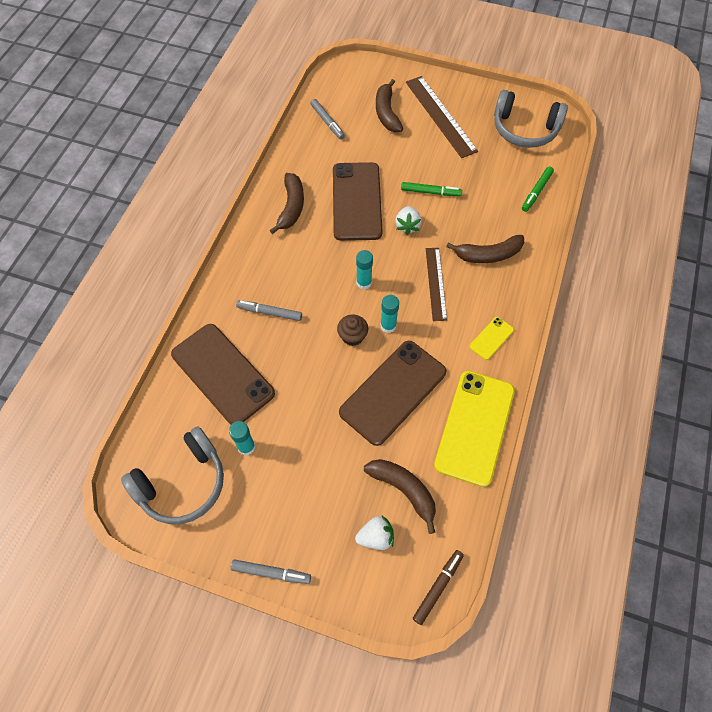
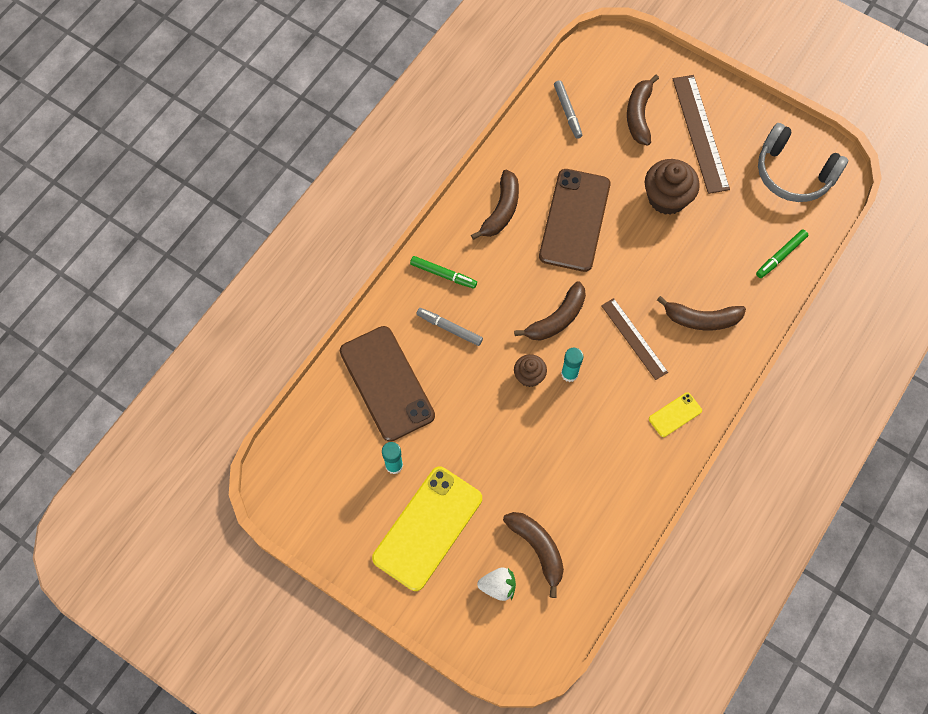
camera: 15 degrees right, 5 degrees up
grey headphones [121,427,224,524] -> none
grey marker [230,559,311,584] -> none
brown phone [339,341,446,446] -> none
turquoise glue stick [356,250,373,289] -> brown banana [514,281,586,341]
white strawberry [395,206,422,235] -> none
green marker [401,182,462,196] -> green marker moved to [410,256,477,289]
brown marker [413,550,464,625] -> none
brown ruler [426,248,447,321] -> brown ruler turned 45 degrees counterclockwise [601,298,668,380]
yellow phone [434,371,515,487] -> yellow phone moved to [372,467,482,591]
none -> brown cupcake [645,159,700,215]

